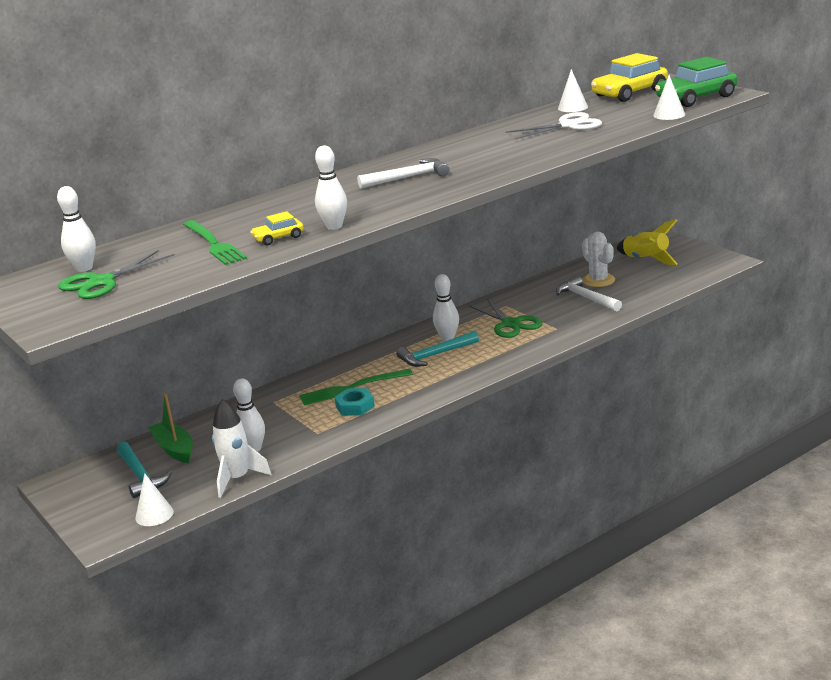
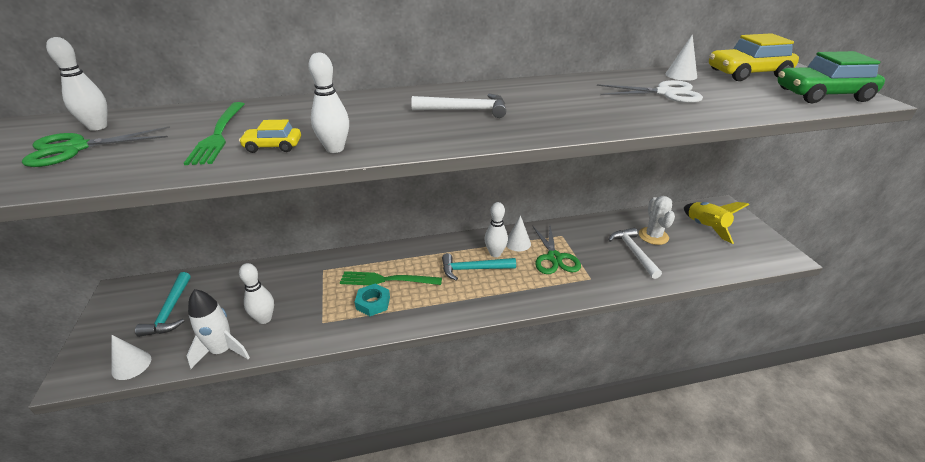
camera: 20 degrees right, 10 degrees up
green boat [149,393,193,463] -> none
white cone [653,75,685,120] -> white cone moved to [506,215,531,252]

